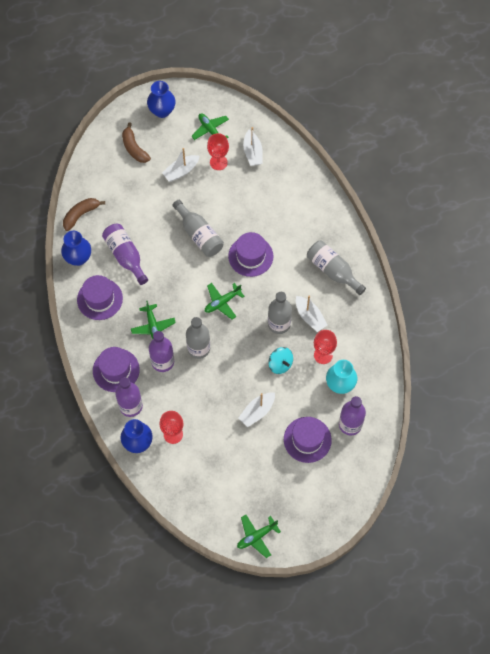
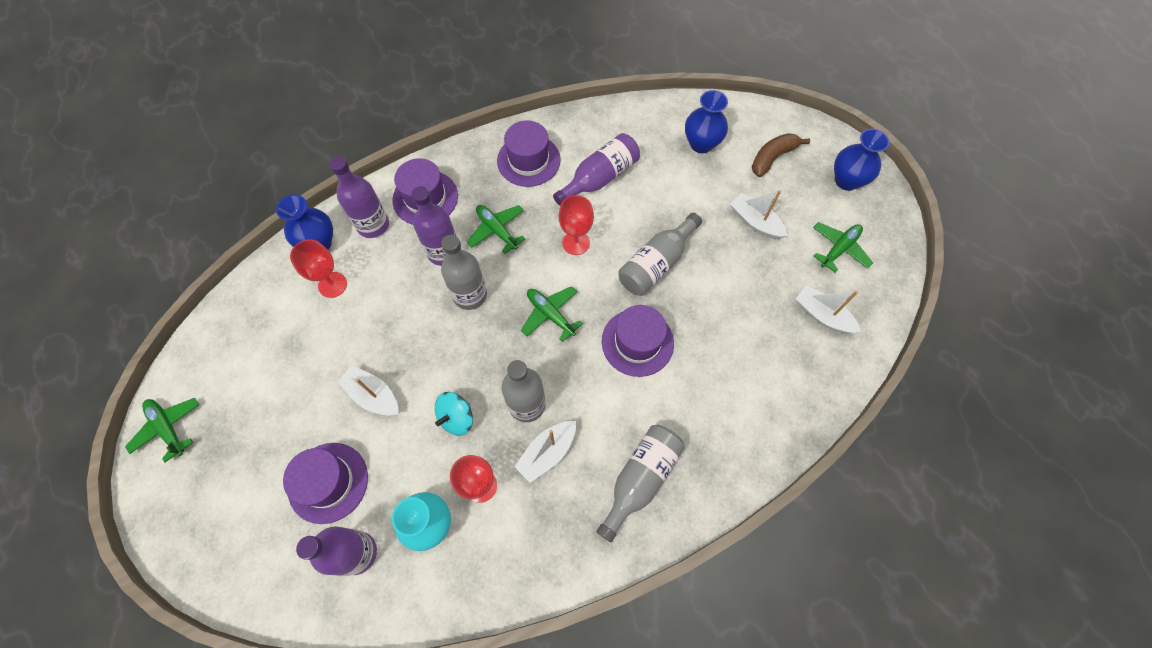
camera: 80 degrees right, 0 degrees up
blue vase [61,231,91,266] -> blue vase moved to [685,90,728,153]
brown banana [63,198,105,231] -> none
green plane [131,301,176,339] -> green plane turned 75 degrees clockwise [467,205,526,254]
red goblet [207,133,229,170] -> red goblet moved to [558,195,594,255]
white boat [243,127,263,166] -> white boat turned 60 degrees clockwise [796,285,861,333]

